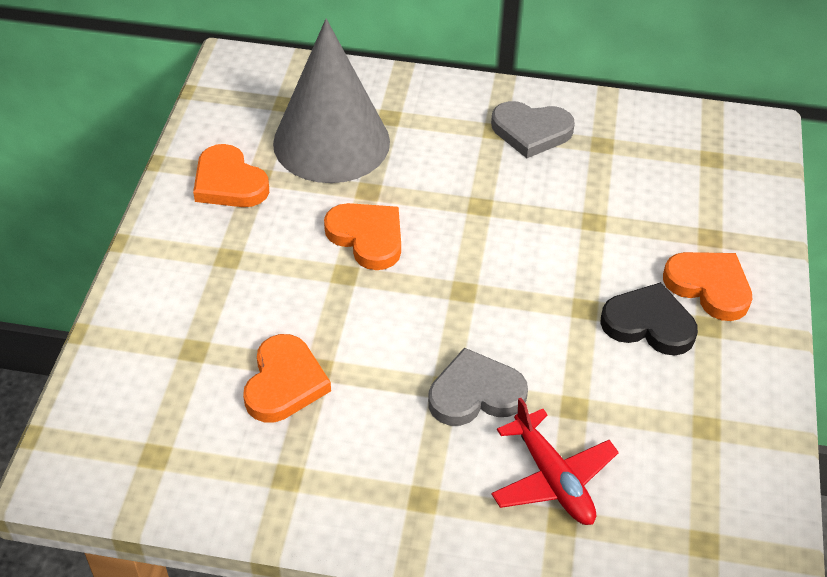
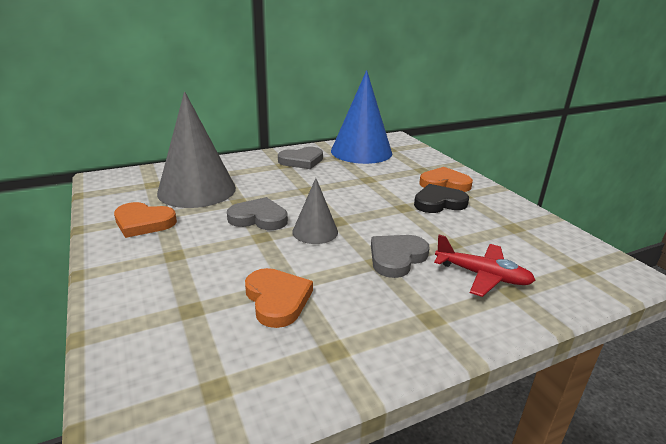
camera: 35 degrees left, 20 degrees down
orange heart [324,203,401,270] -> grey heart [227,197,288,230]
none -> grey cone [292,178,338,244]
none -> blue cone [331,70,392,164]

